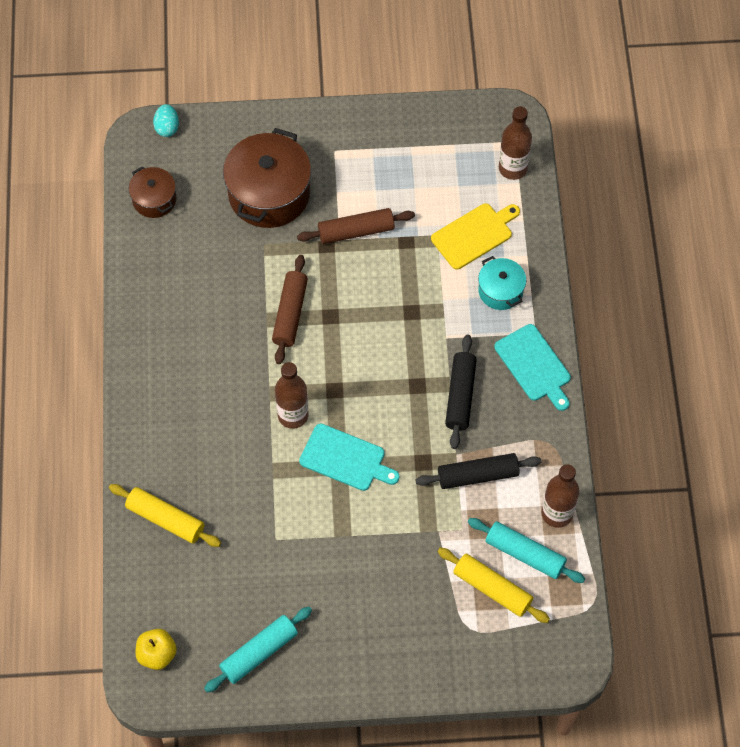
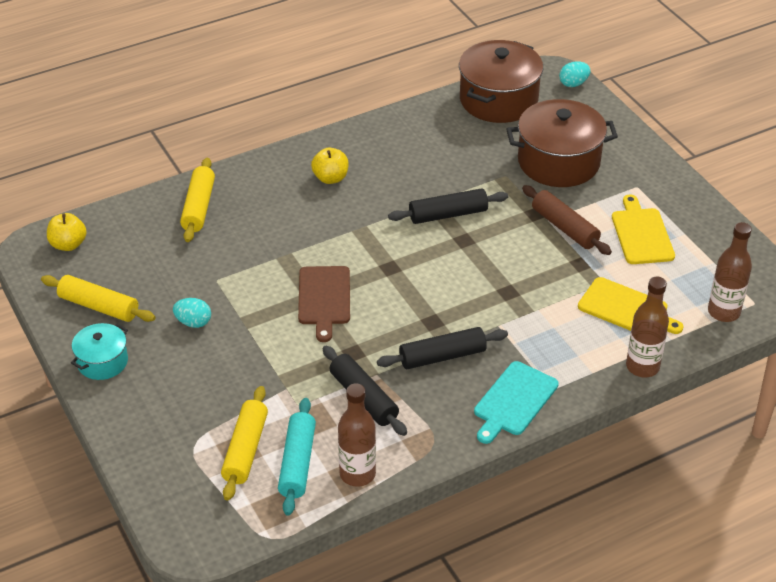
camera: 65 degrees right, 20 degrees down
brown pot [129,166,176,218] -> brown pot [459,40,543,123], size x1.86
turquoise rolling pin [204,607,312,693] -> yellow rolling pin [41,275,155,322]
brown rolling pin [272,255,308,364] -> black rolling pin [388,188,508,224]
brown bottle [275,362,309,429] -> brown bottle moved to [626,277,669,377]
turquoise cutting board [299,424,400,491] -> brown cutting board [298,266,350,342]
turquoise pot [478,256,526,310] -> turquoise pot moved to [71,323,128,380]
none -> turquoise egg [173,298,211,328]
none -> yellow apple [311,147,348,184]
none -> yellow cutting board [612,194,675,264]

